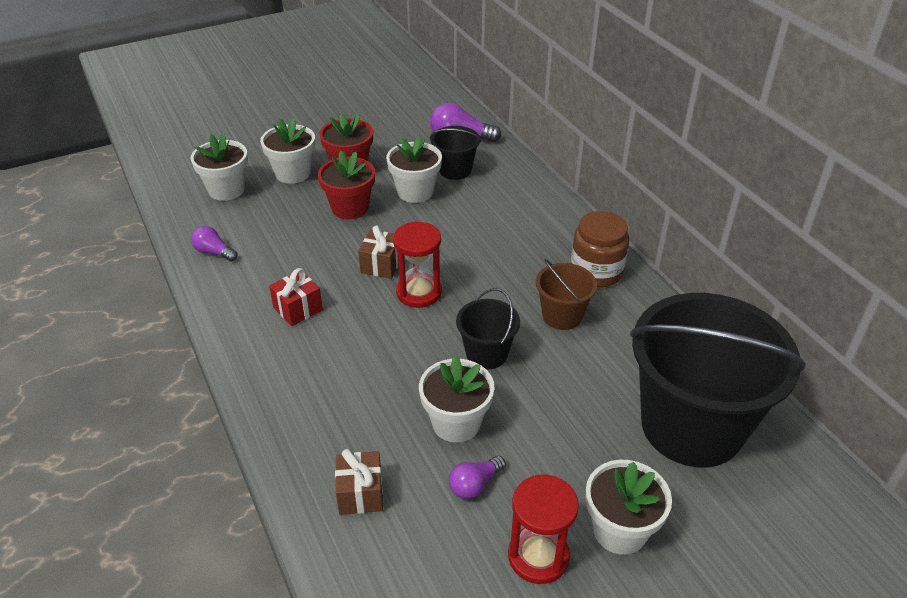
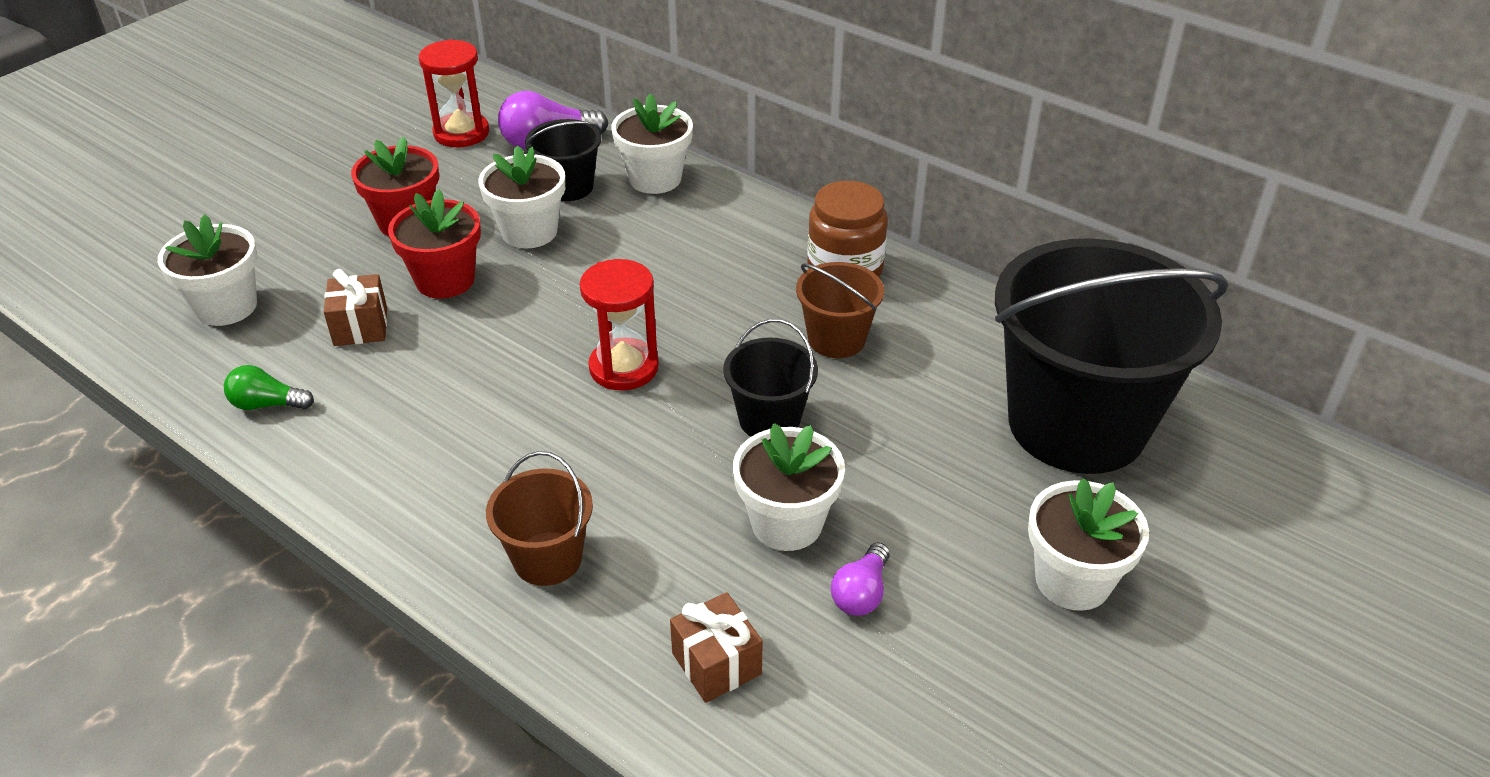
camera: 25 degrees left, 0 degrees up
purple light bulb [191,226,237,261] -> green light bulb [224,365,314,410]
white flower pot [260,117,315,184] -> white flower pot moved to [611,93,693,194]
red gift [269,268,323,326] -> none
brown gift [358,225,399,279] -> brown gift moved to [324,269,387,346]
red hourglass [508,475,579,584] -> red hourglass moved to [419,39,489,147]
none -> brown bucket [486,451,593,586]

